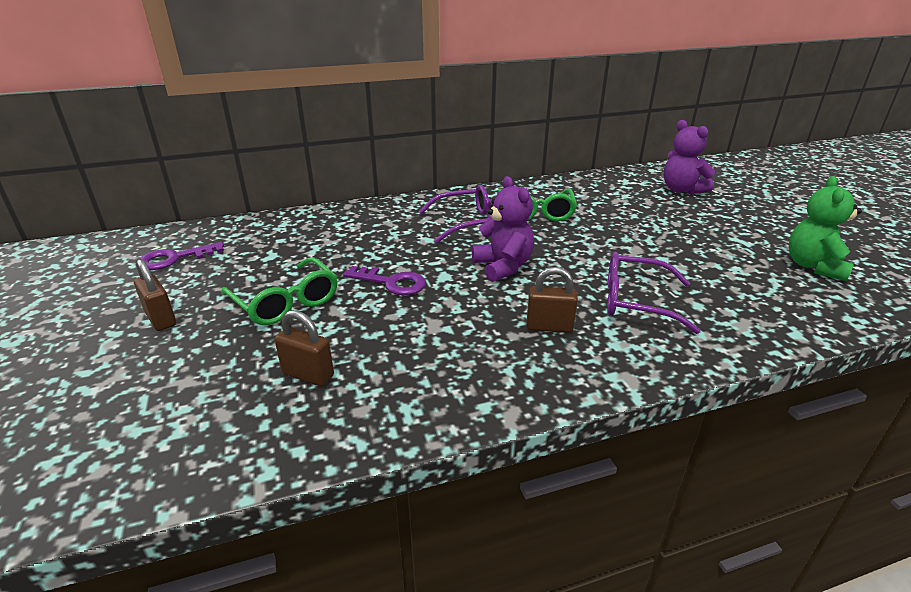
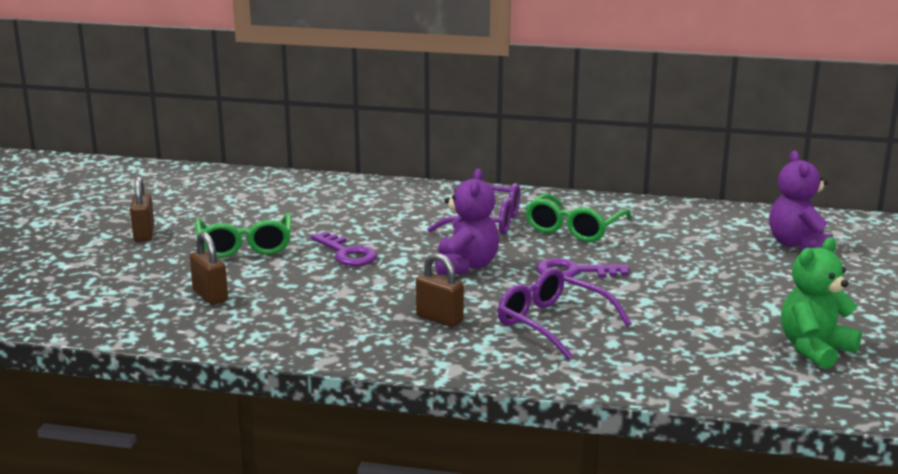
camera: 30 degrees right, 10 degrees down
purple key [140,242,224,270] -> purple key moved to [536,258,629,278]

